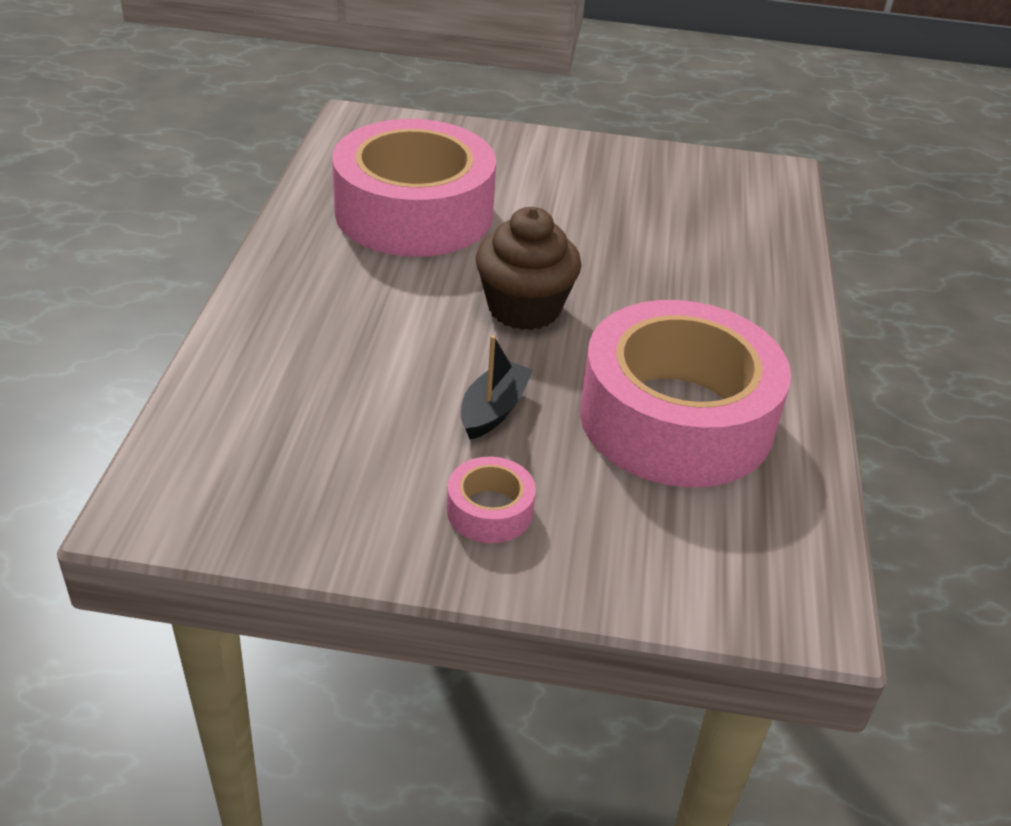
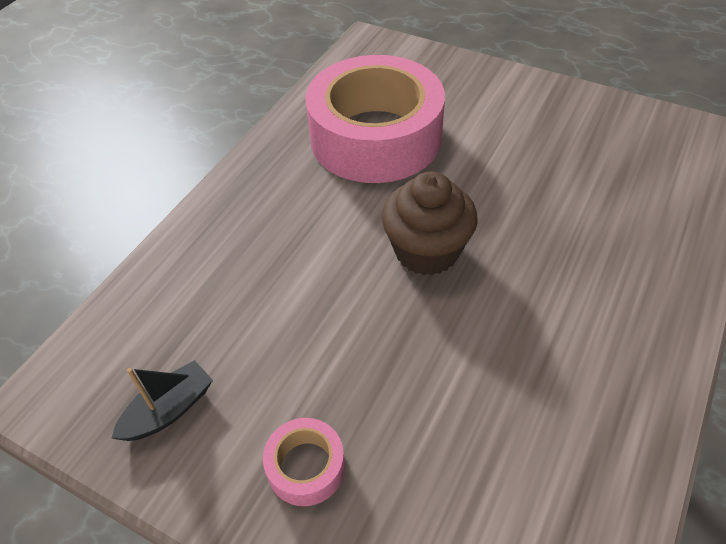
camera: 25 degrees right, 10 degrees up
black boat [461,335,533,440] -> black boat moved to [111,360,213,441]
pink tape [580,300,791,488] -> none

